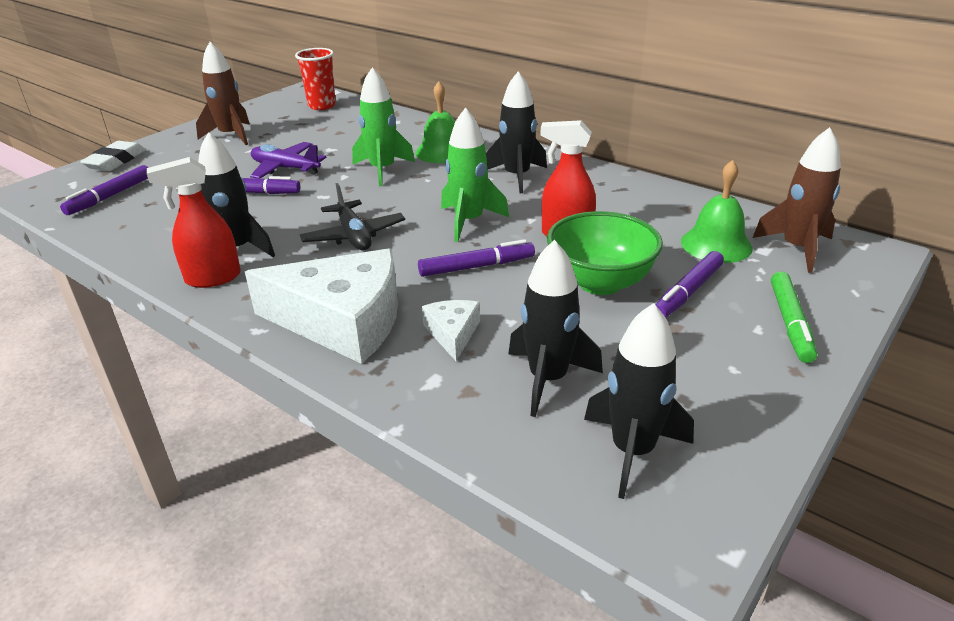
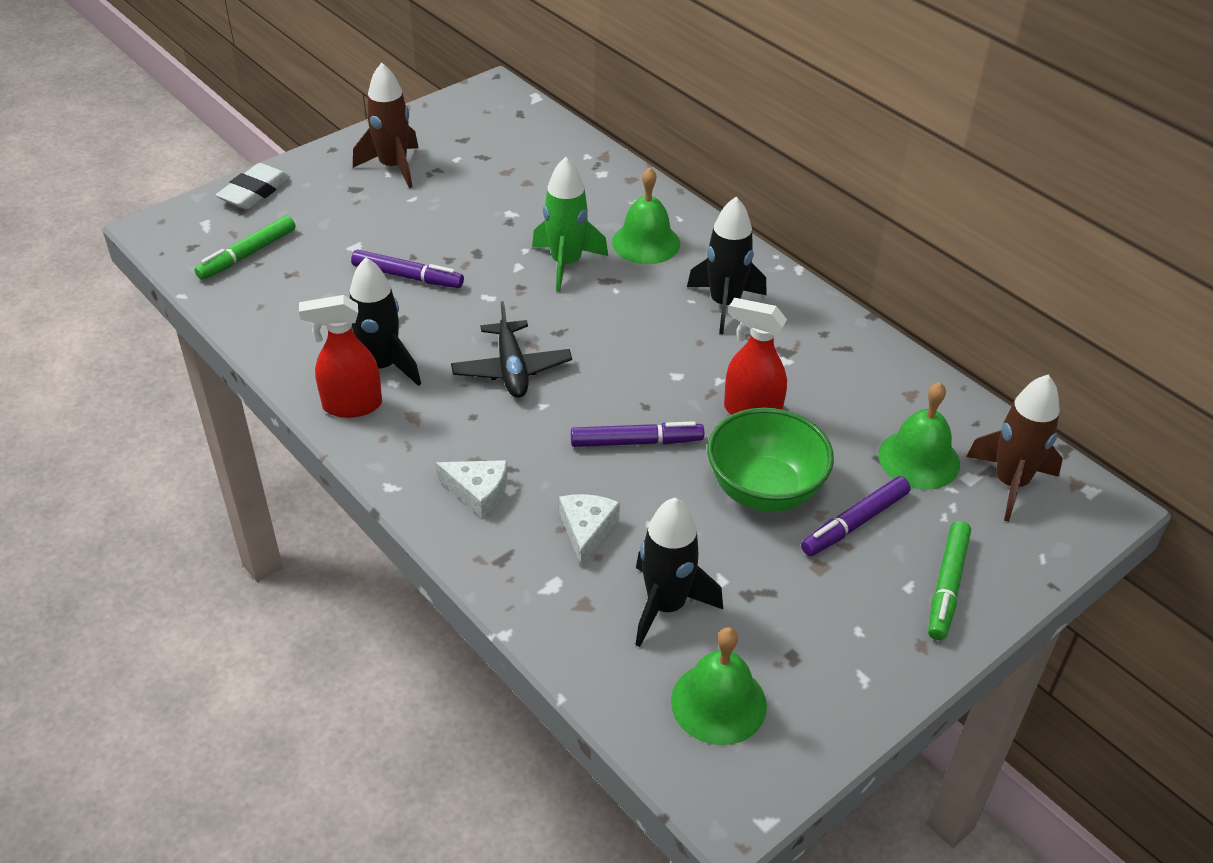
camera: 10 degrees right, 10 degrees up
purple marker [60,165,148,215] -> green marker [194,215,296,280]
white cheese [245,248,398,364] -> white cheese [436,460,507,518], size x0.46
purple plane [250,142,327,178] -> none
red cup [295,48,336,110] -> none
green rocket [441,108,509,242] -> none
black rocket [584,303,694,499] -> green bell [671,627,767,745]

